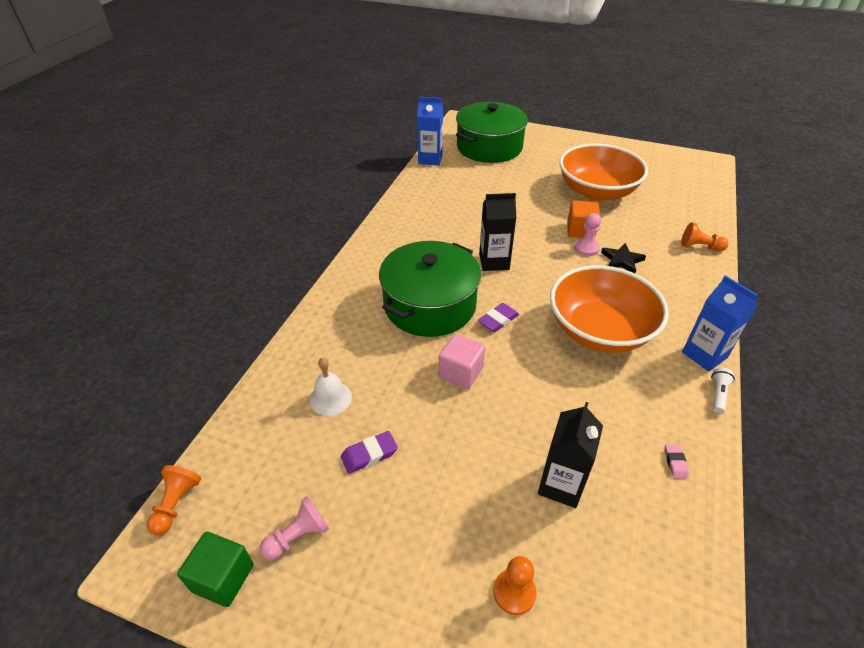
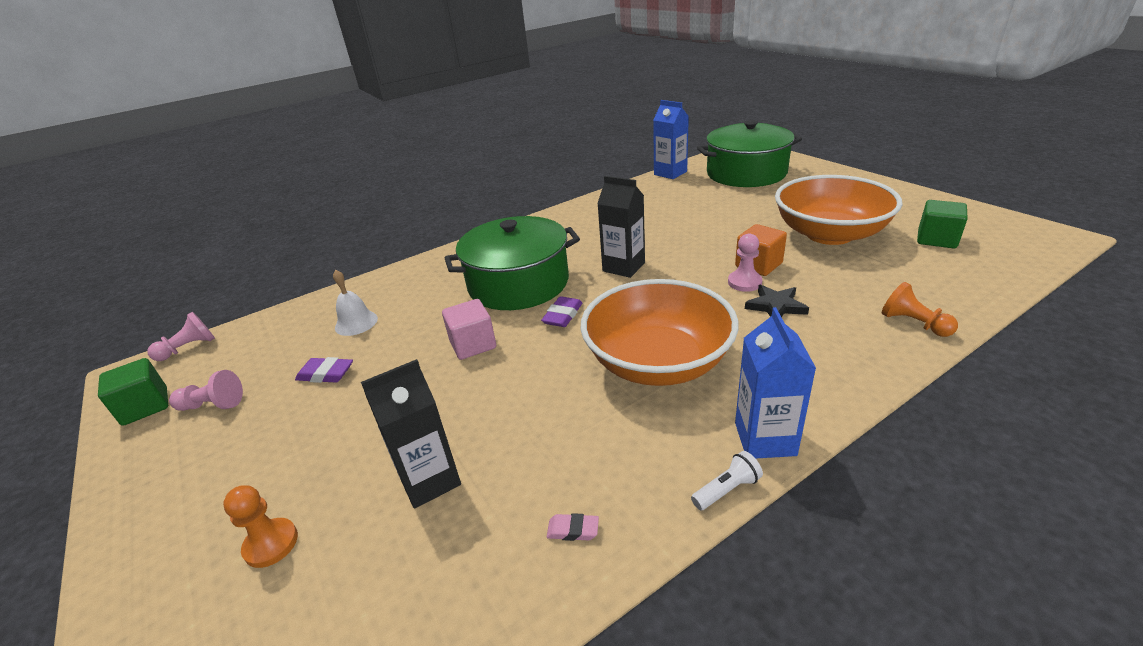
camera: 40 degrees right, 10 degrees down
orange pawn [147,465,201,535] -> pink pawn [147,312,215,361]
purple eraser [478,303,519,332] -> purple eraser turned 60 degrees counterclockwise [541,296,582,327]
pink eraser [665,444,689,479] -> pink eraser turned 60 degrees clockwise [547,513,599,541]
none -> green cube [917,200,968,249]

